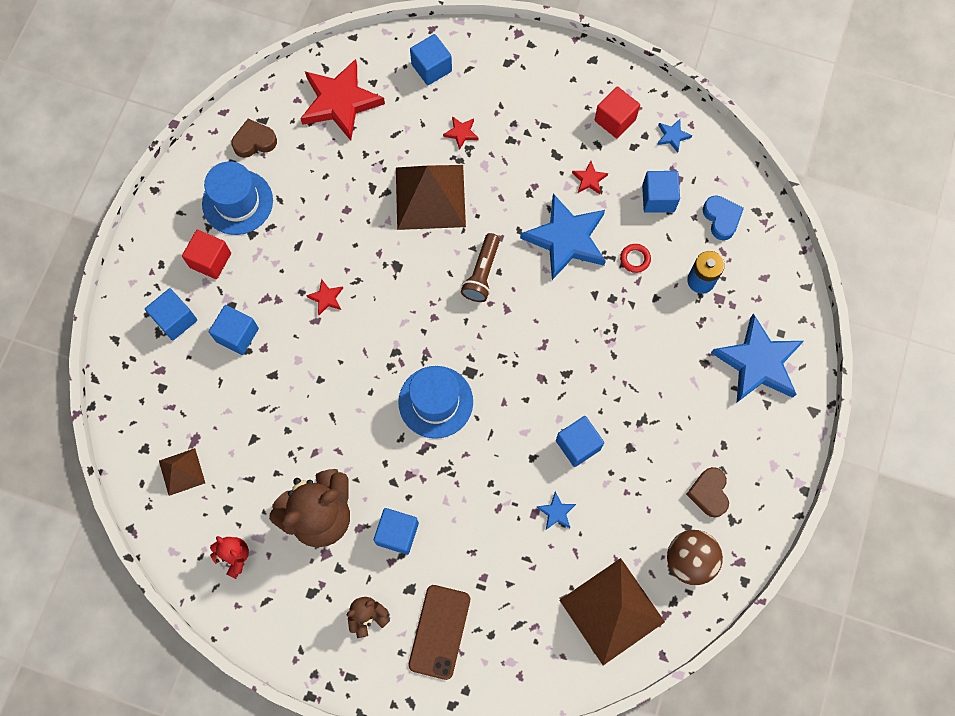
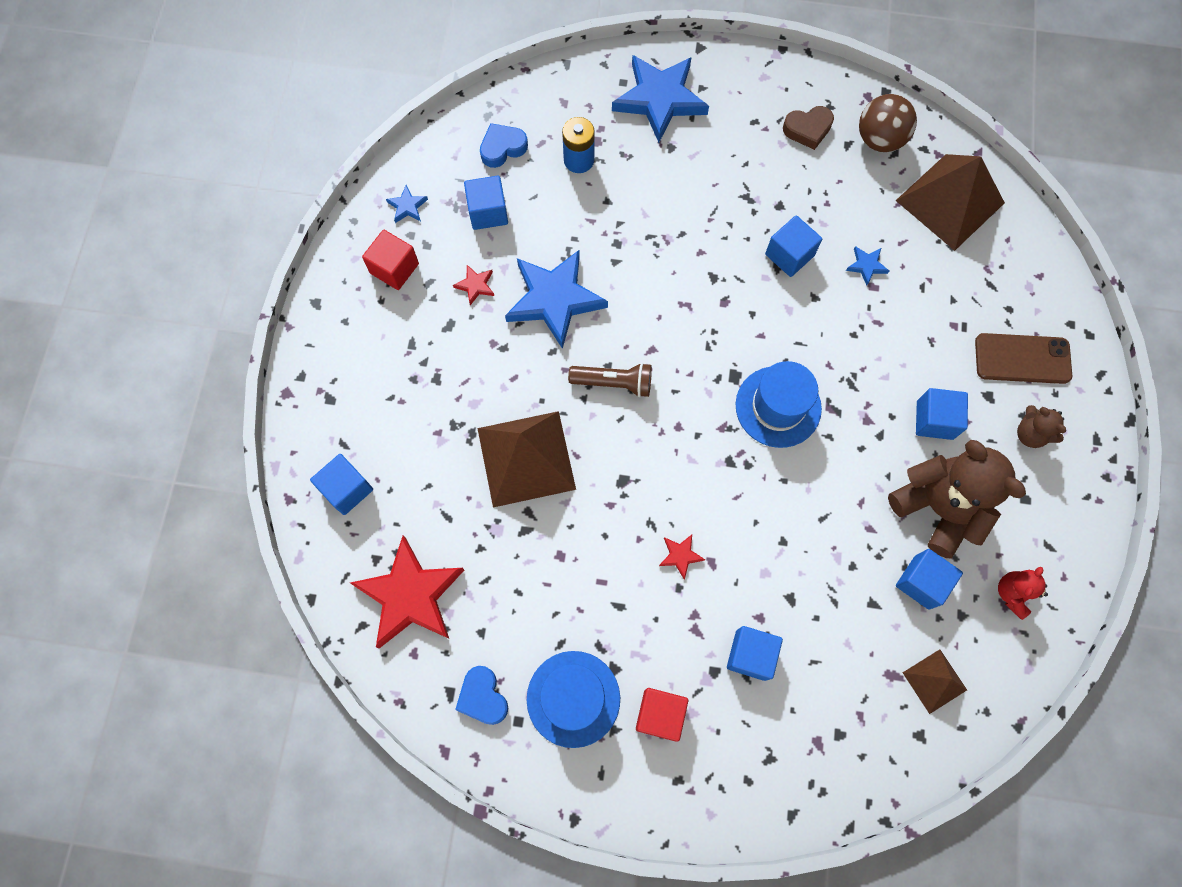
camera: 100 degrees left, 0 degrees up
blue cube [145,288,197,340] -> blue cube moved to [896,549,963,610]
brown heart [231,119,277,158] -> blue heart [455,666,508,725]
red star [443,116,479,150] -> none
red ring [620,244,651,273] -> none

